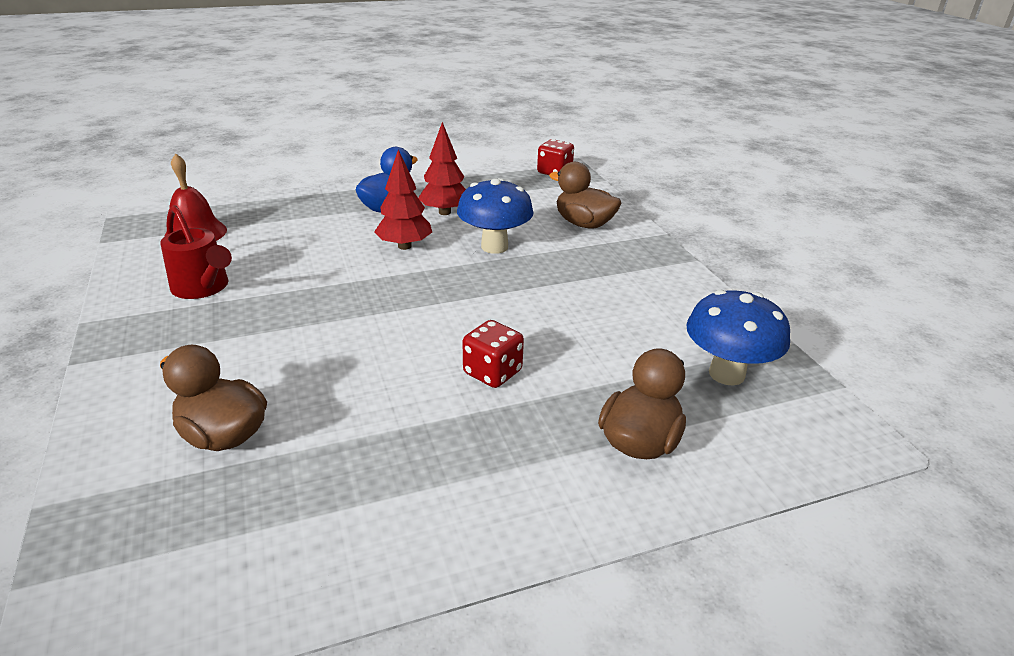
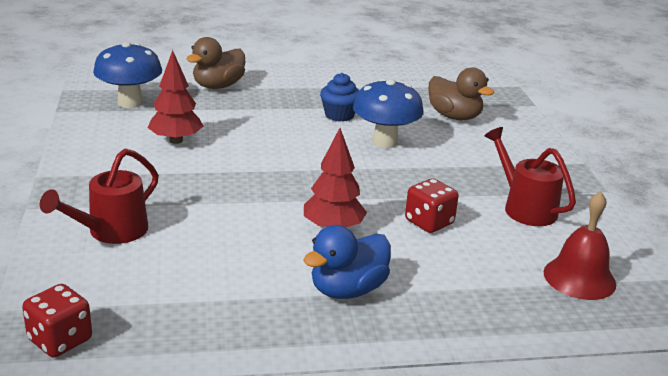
camera: 170 degrees left, 5 degrees down
red tree [418,122,466,215] -> red tree moved to [148,50,203,144]
blue mushroom [457,178,534,254] -> blue mushroom moved to [353,79,424,148]
red dice [463,320,524,388] -> red dice moved to [405,178,459,233]
brown duck [549,162,621,229] -> red watering can [40,149,159,244]
none -> blue cupcake [320,73,360,122]

